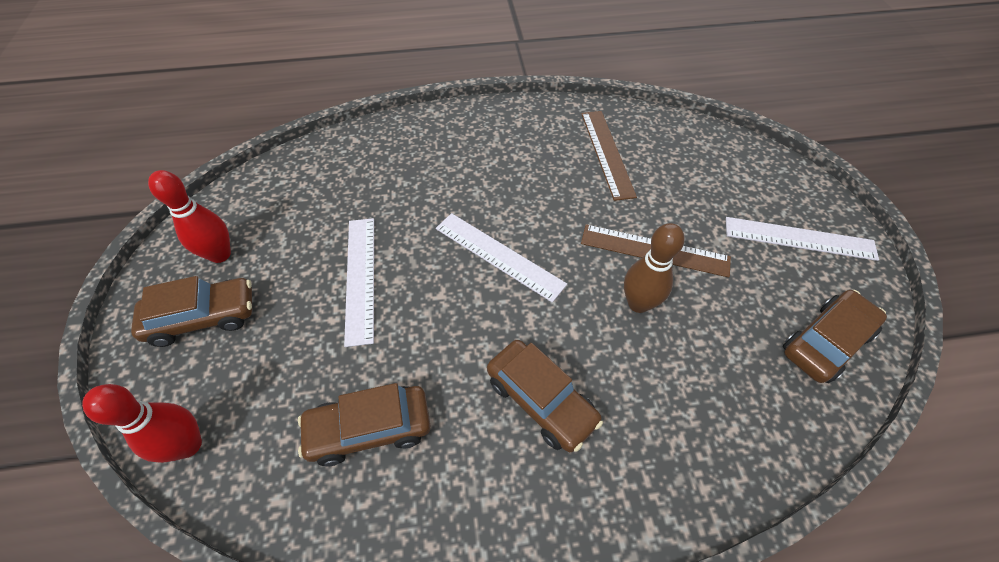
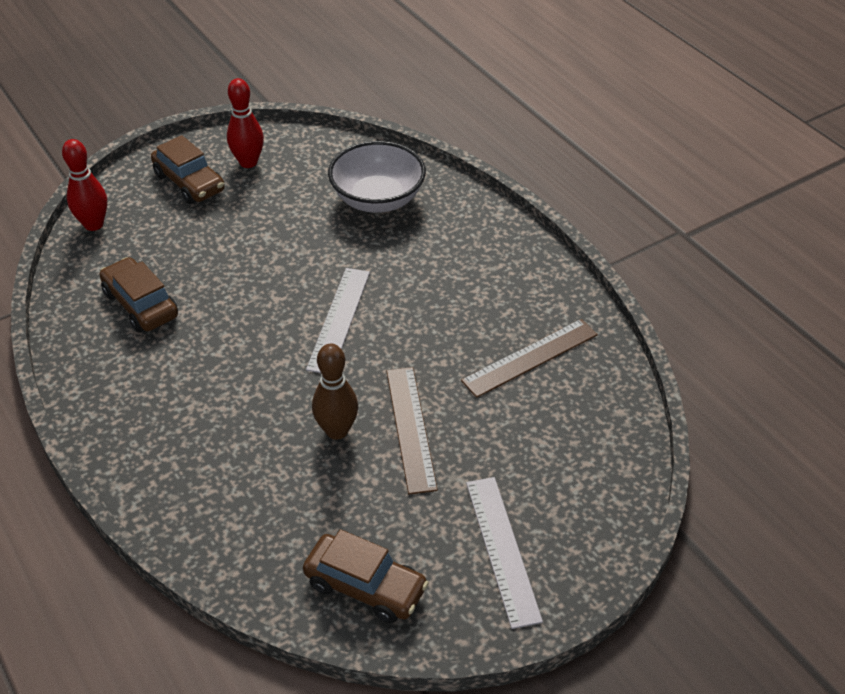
camera: 65 degrees right, 10 degrees down
white ruler [344,218,374,347] -> none
brown car [487,340,603,452] -> none
none -> white bowl [328,141,426,213]

